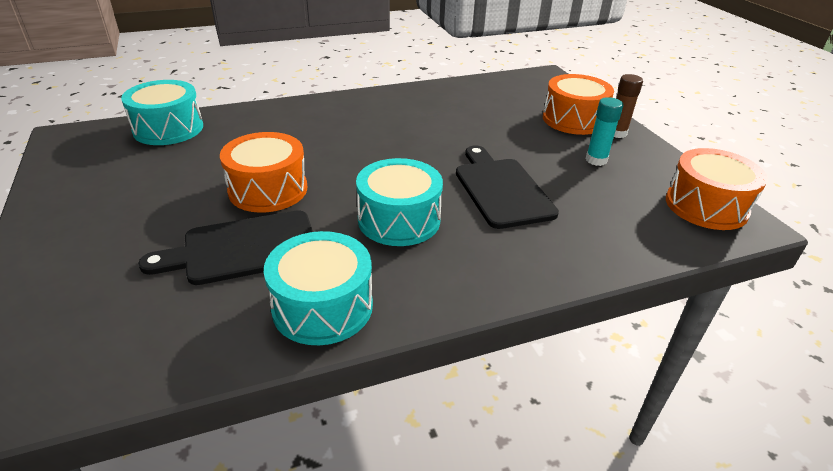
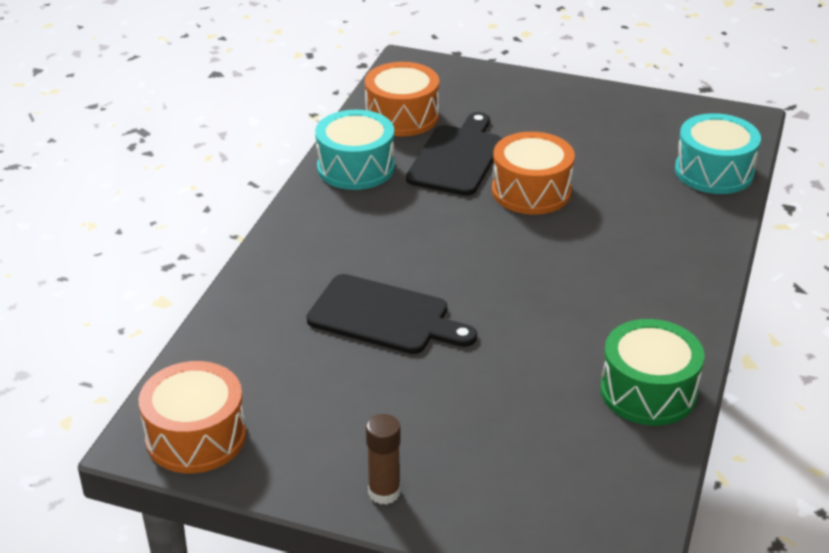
camera: 130 degrees right, 0 degrees up
turquoise drum [356,158,443,246] -> none
orange drum [543,74,614,135] -> orange drum moved to [365,62,439,136]
turquoise glue stick [585,97,624,166] -> none
none -> green drum [600,319,704,426]

